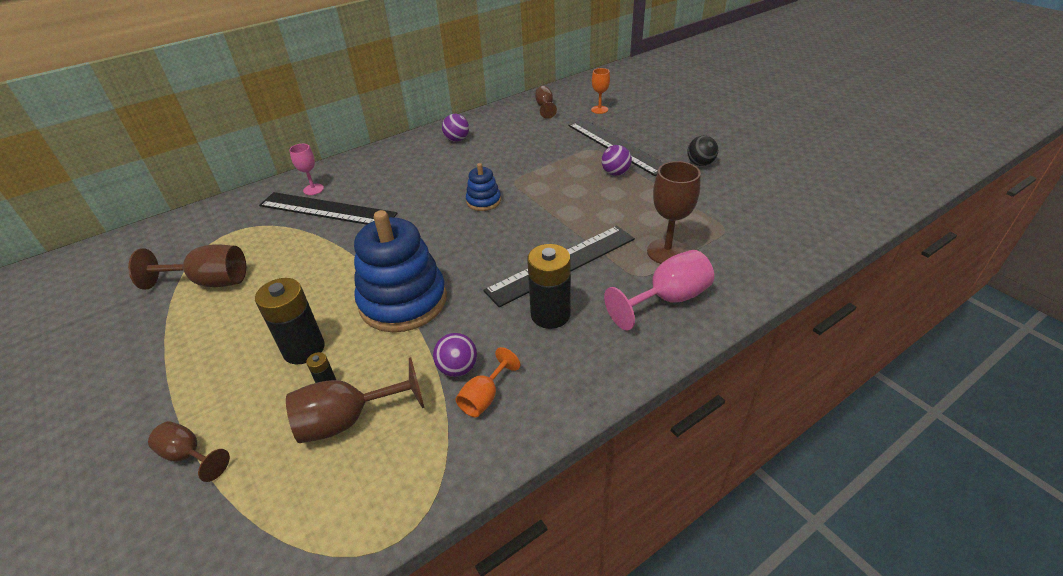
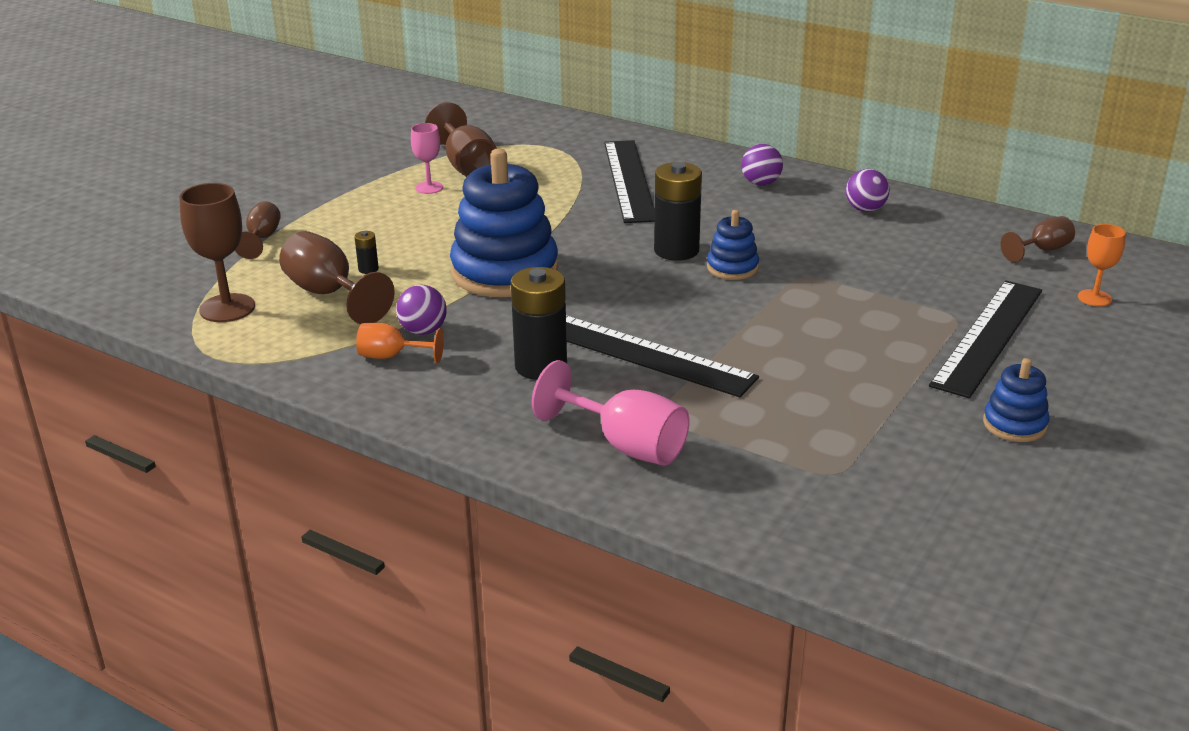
camera: 65 degrees right, 10 degrees down
black battery [255,278,325,365] -> black battery moved to [654,162,702,261]
pink goblet [289,144,324,195] -> pink goblet moved to [411,123,443,194]
purple ball [601,145,632,176] -> purple ball moved to [741,144,783,186]
brown goblet [647,161,701,264] -> brown goblet moved to [179,183,255,322]
black ball [687,136,718,166] -> blue stacking toy [983,358,1050,442]

